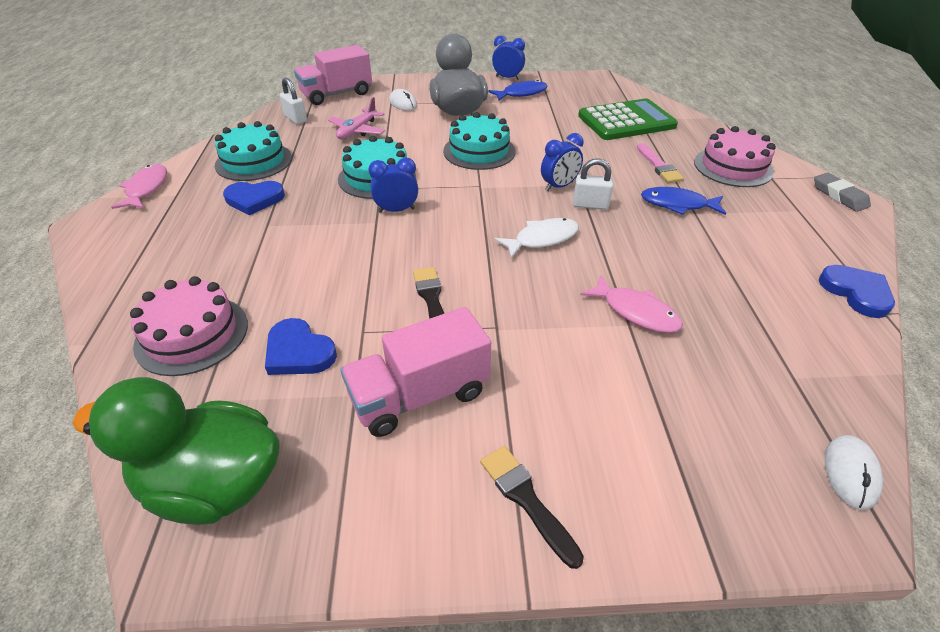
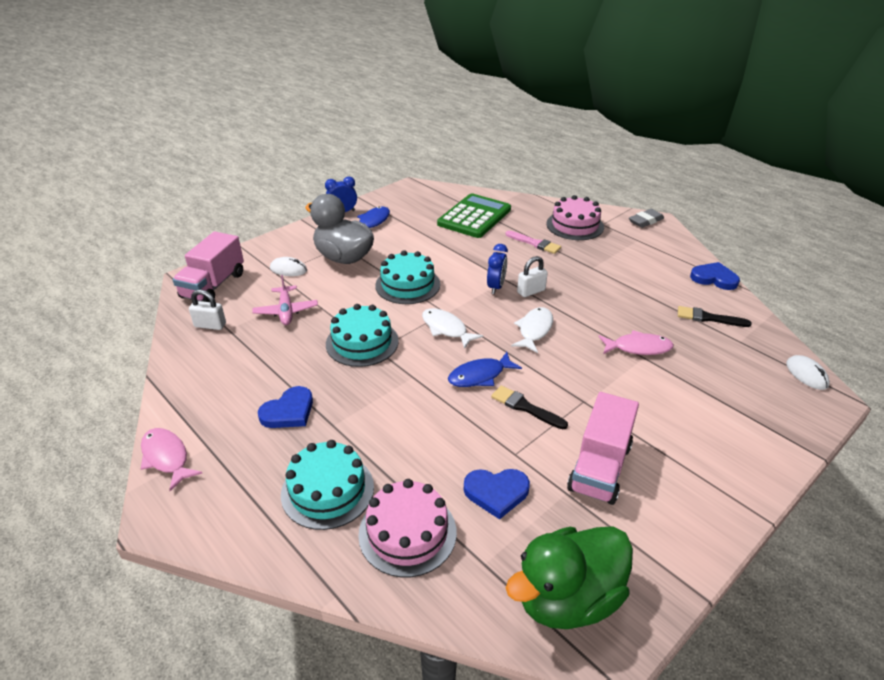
camera: 40 degrees left, 5 degrees down
turquoise cake [215,121,292,181] -> turquoise cake moved to [281,440,374,530]
blue clock [368,158,418,213] -> none
black brush [480,446,584,569] -> black brush moved to [678,306,752,327]
blue fish [641,187,726,215] -> blue fish moved to [448,352,522,387]
grey eraser [814,173,871,212] -> grey eraser turned 60 degrees counterclockwise [629,209,664,228]
none -> white fish [422,308,483,349]

